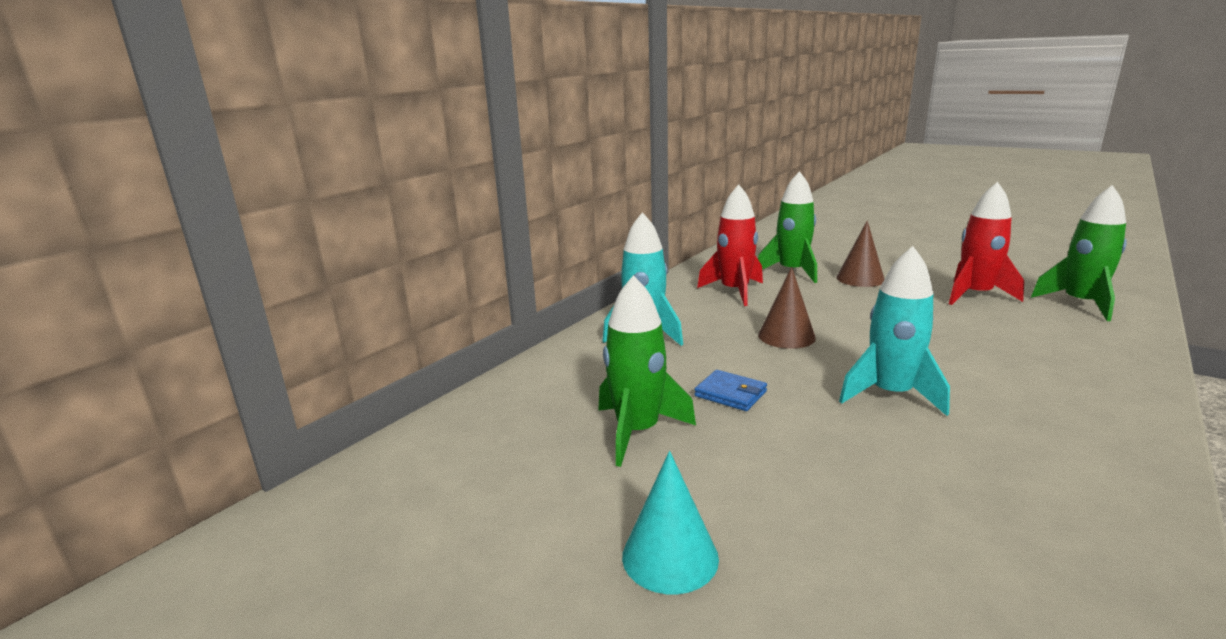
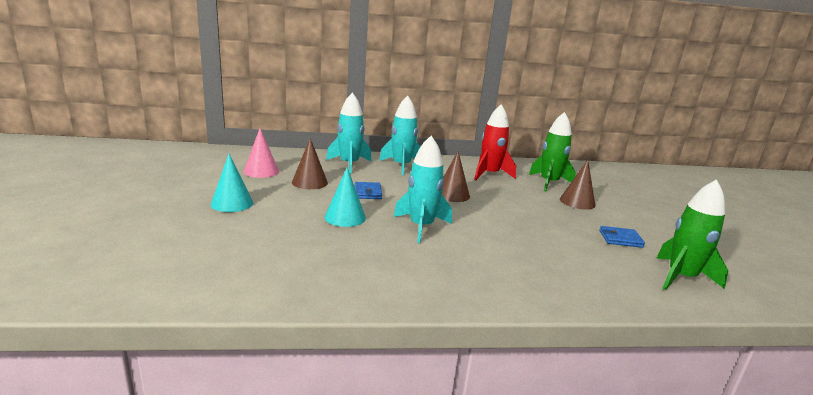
camera: 45 degrees right, 0 degrees up
green rocket [598,275,696,467] -> brown cone [292,138,328,189]
red rocket [949,182,1024,305] -> blue wallet [600,226,645,248]
none -> pink cone [244,128,279,178]
none -> turquoise cone [324,167,366,227]
none -> turquoise rocket [326,92,372,174]

